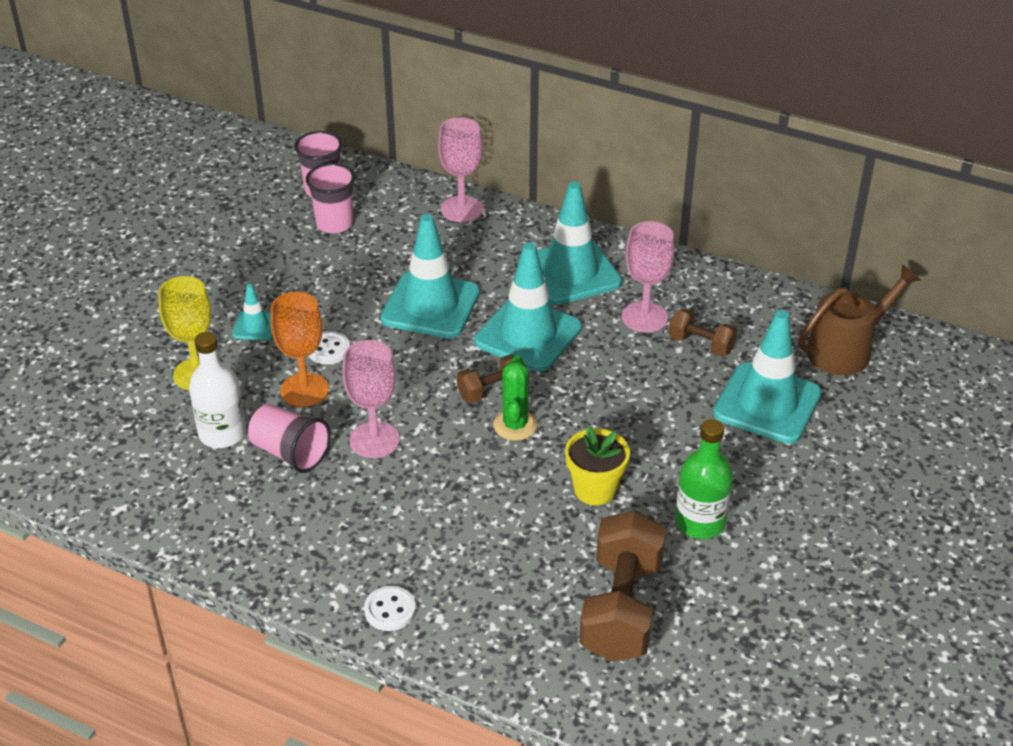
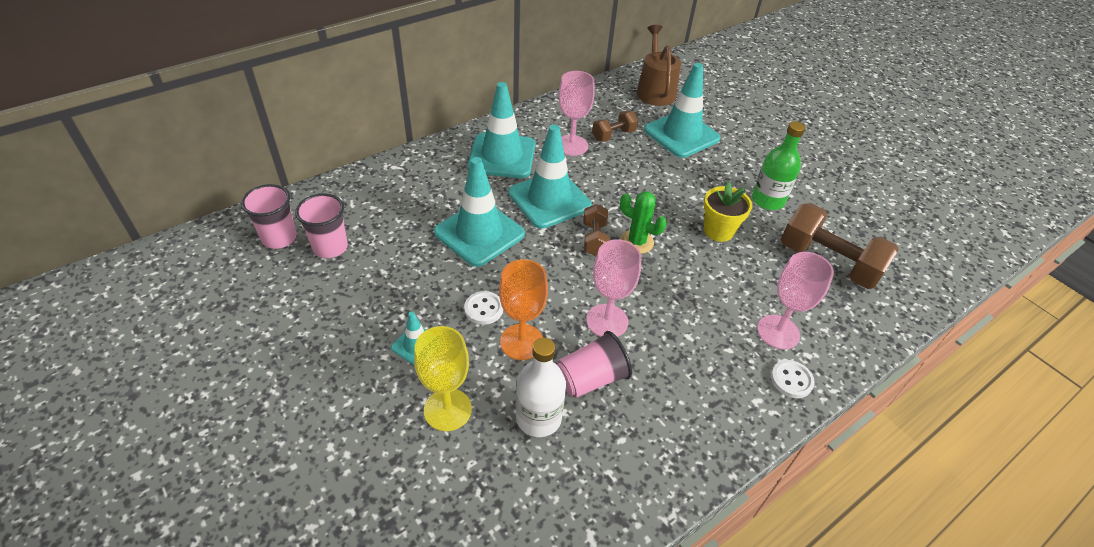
camera: 65 degrees left, 5 degrees up
pink goblet [438,117,483,222] -> pink goblet moved to [757,252,834,349]

